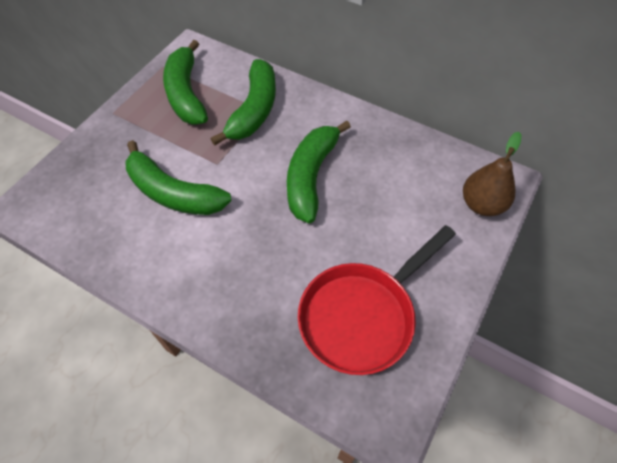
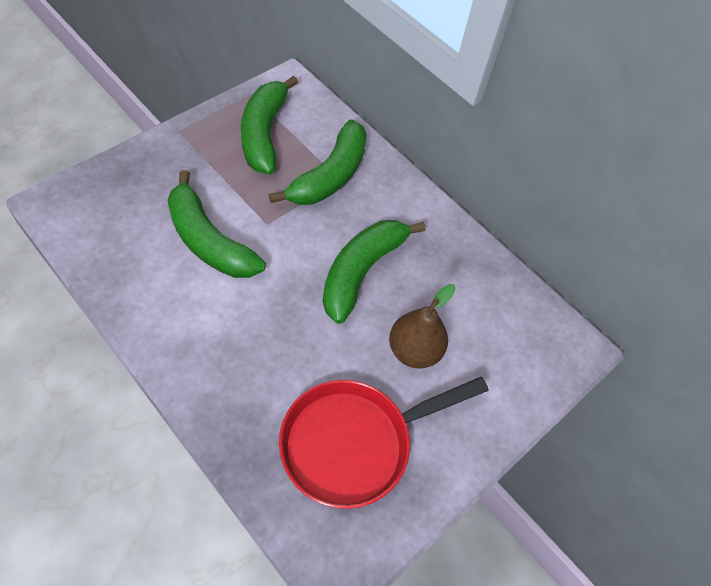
camera: 10 degrees right, 0 degrees up
brown pear [463,132,521,216] -> brown pear moved to [389,284,456,369]

